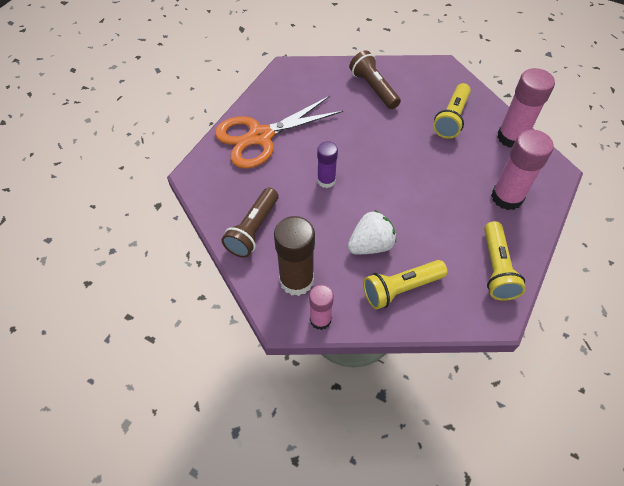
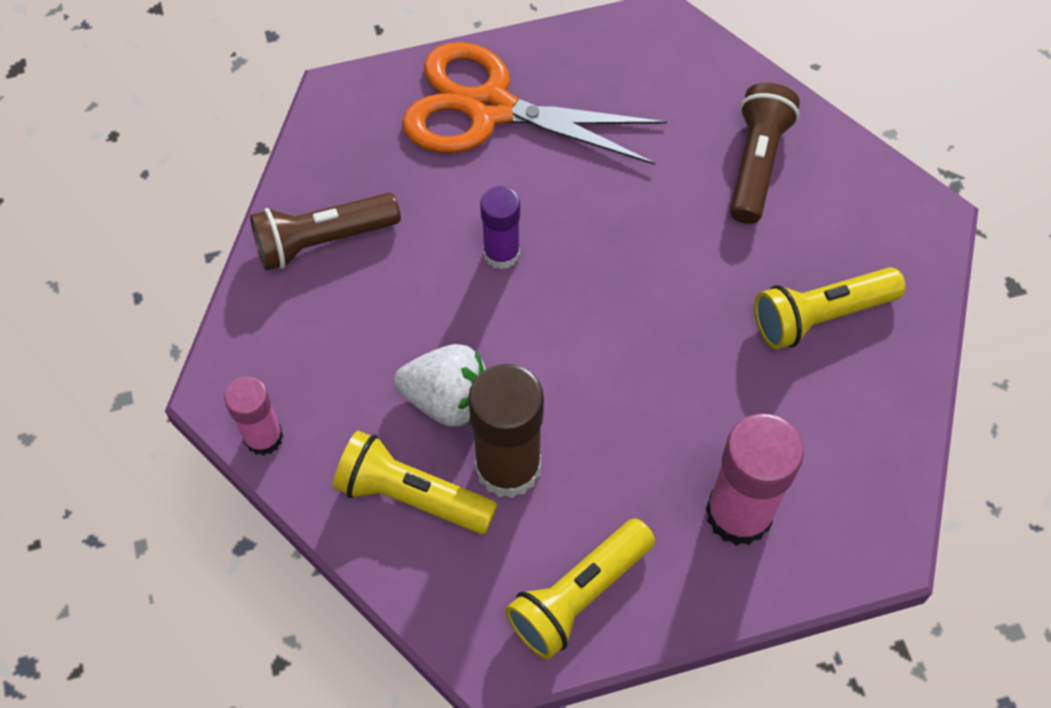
camera: 45 degrees right, 5 degrees up
brown glue stick [274,216,315,296] -> brown glue stick moved to [468,364,544,498]
pink glue stick [497,68,555,148] -> none

